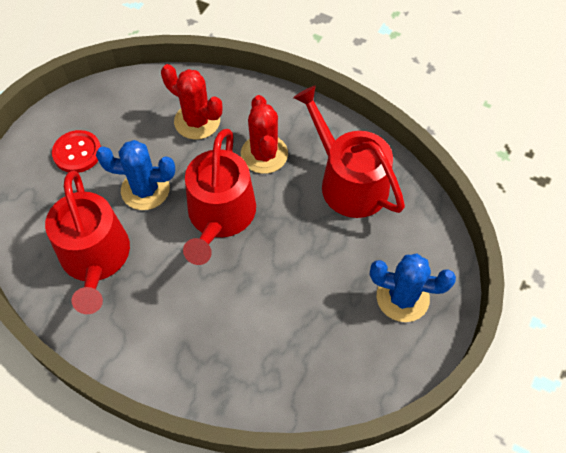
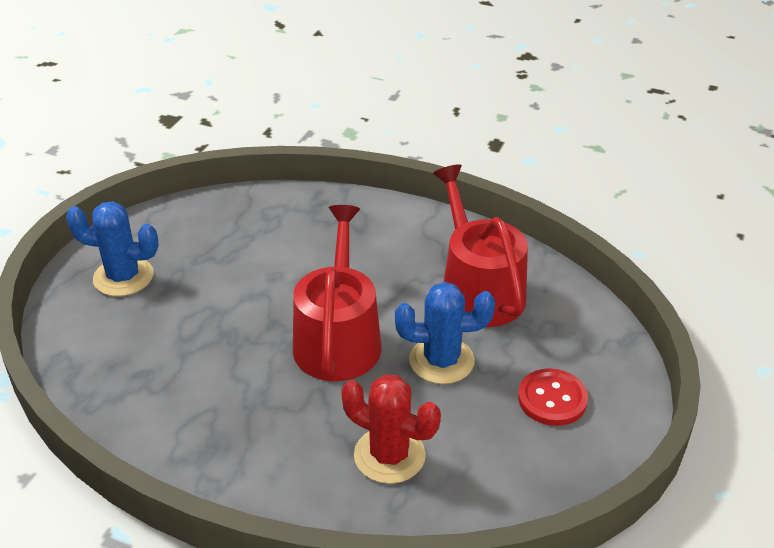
camera: 175 degrees right, 20 degrees down
red cactus [241,95,288,174] -> none
red watering can [293,86,405,218] -> none

